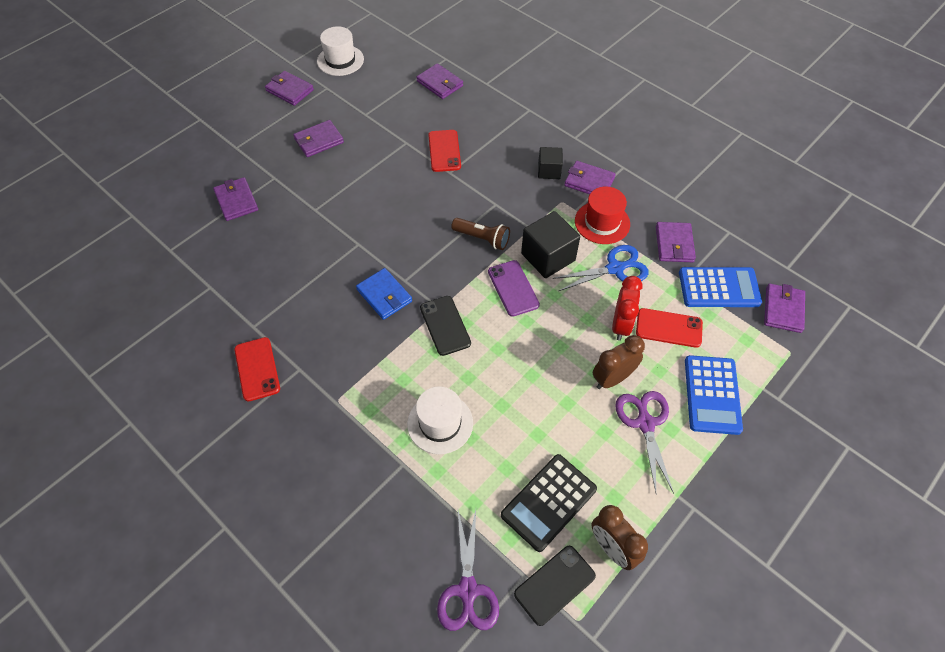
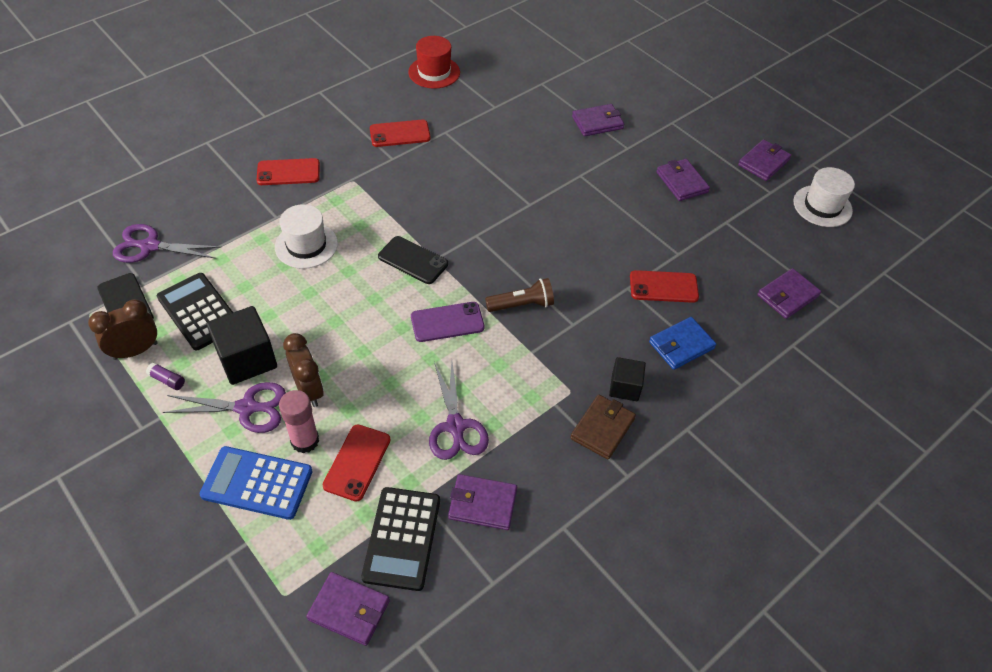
camera: 95 degrees right, 5 degrees down
blue wallet [356,268,412,320] -> blue wallet moved to [649,317,716,370]
black phone [420,296,471,356] -> black phone turned 45 degrees clockwise [378,236,448,284]
brown flashlight [451,218,510,250] -> brown flashlight turned 135 degrees counterclockwise [485,278,554,312]
black cube [521,211,580,278] -> black cube moved to [206,306,277,385]
blue scissors [552,245,649,291] -> purple scissors [429,362,489,460]
purple wallet [564,161,616,194] -> brown wallet [570,395,636,460]
red hat [575,186,630,244] -> red hat moved to [408,36,460,89]
red clock [612,276,643,341] -> none
blue calculator [679,267,762,307] -> black calculator [361,487,440,591]
none -> purple glue stick [146,362,185,390]
none -> red phone [257,158,320,185]
none -> pink glue stick [279,390,319,453]

